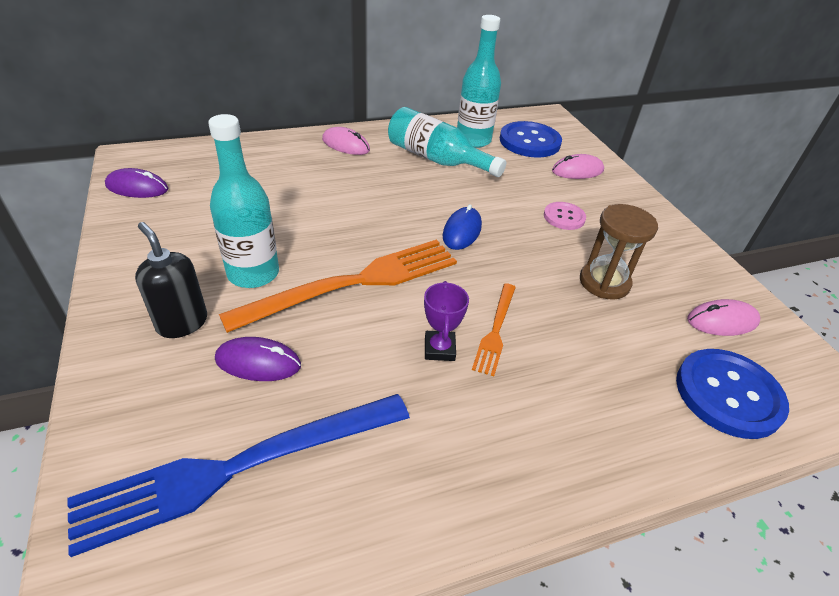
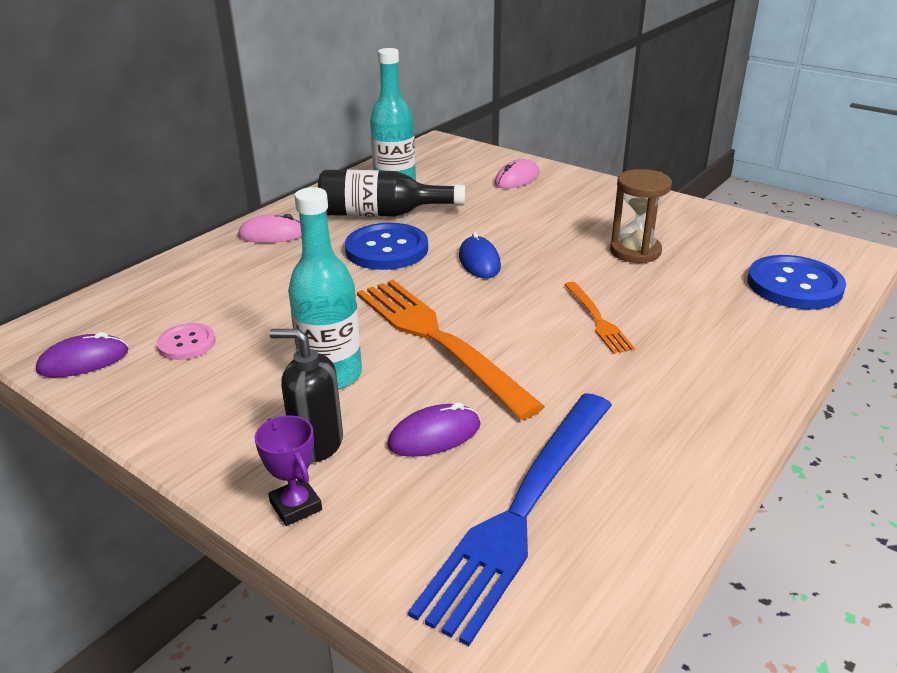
camera: 30 degrees left, 10 degrees down
orange fork [219,240,457,333] -> orange fork turned 60 degrees counterclockwise [357,280,545,420]
turquoise bottle [388,107,506,177] -> black bottle [318,170,465,217]
purple trophy [424,281,469,361] -> purple trophy moved to [255,415,322,526]
blue button [500,121,562,158] -> blue button moved to [345,223,428,270]
pink button [544,202,586,230] -> pink button moved to [157,323,216,360]
pink mouse [687,299,760,336] -> none

